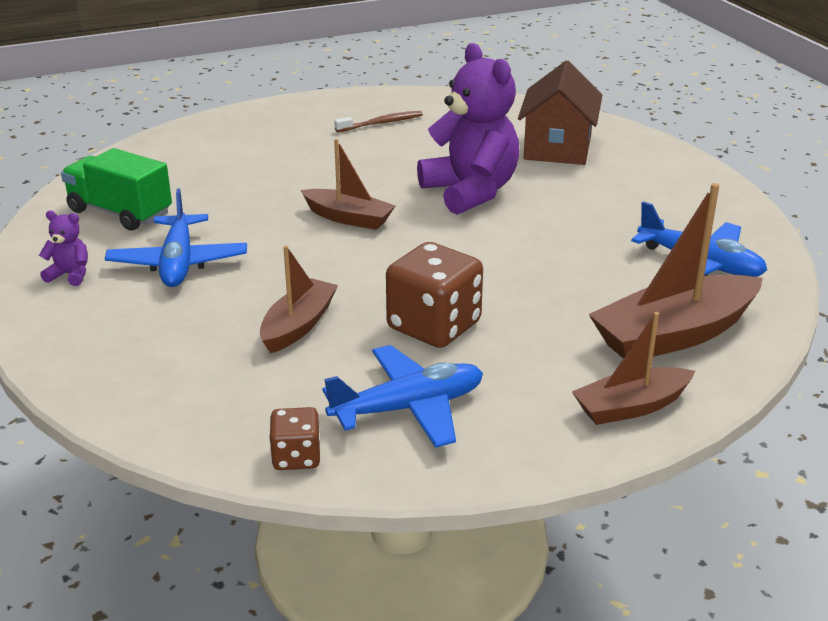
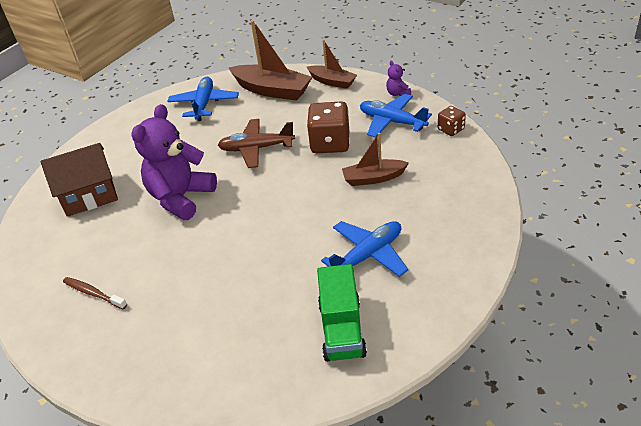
camera: 120 degrees left, 10 degrees up
purple teddy bear [39,211,88,286] -> purple teddy bear moved to [386,61,411,96]
brown boat [301,139,395,230] -> none
none -> brown plane [218,119,295,168]

